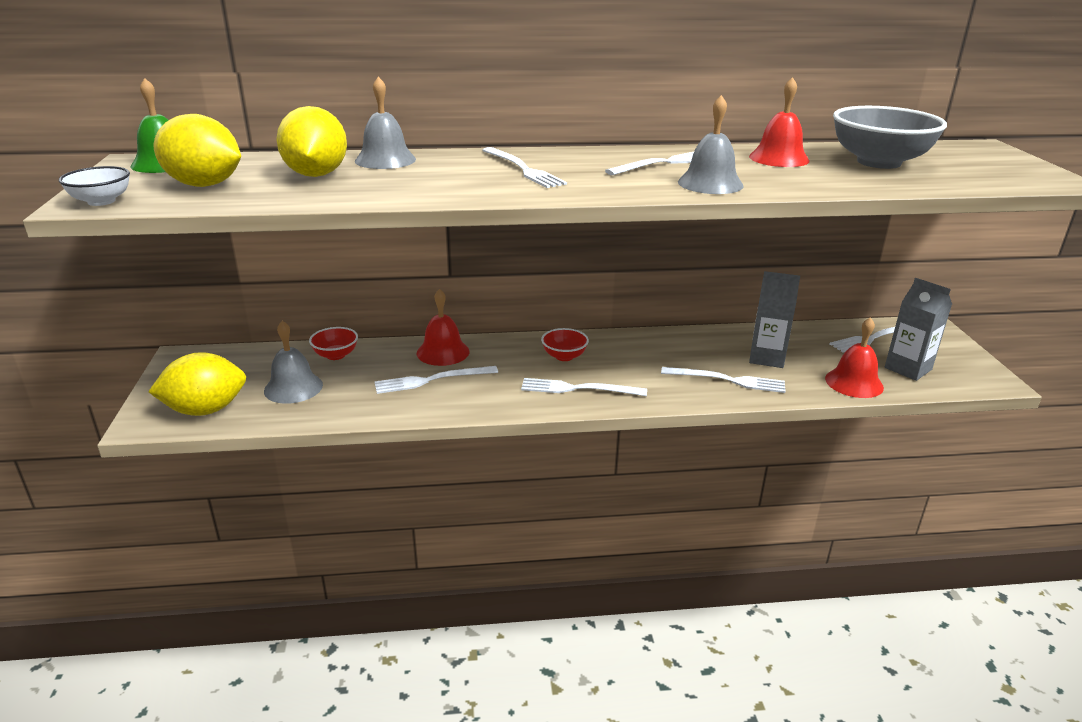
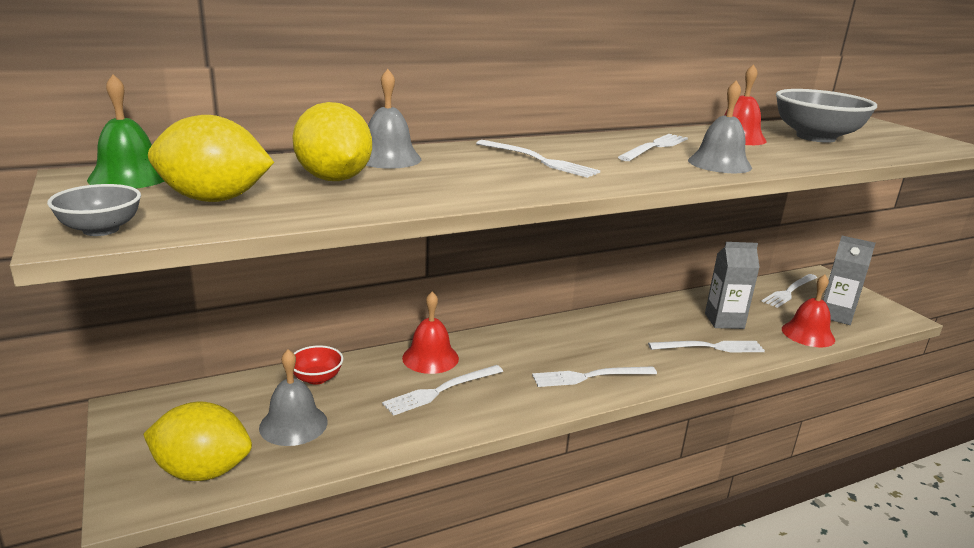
camera: 20 degrees left, 5 degrees down
white bowl [59,166,130,206] -> grey bowl [47,184,141,236]
yellow lemon [148,352,246,416] -> yellow lemon turned 45 degrees clockwise [143,401,252,481]
red bowl [541,328,589,361] -> none

